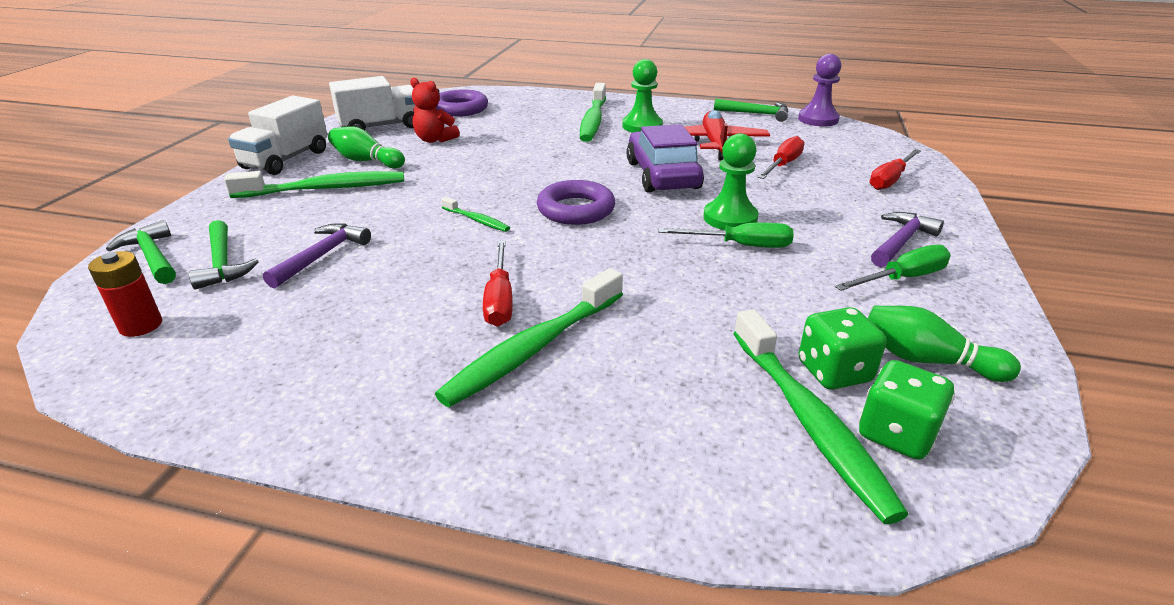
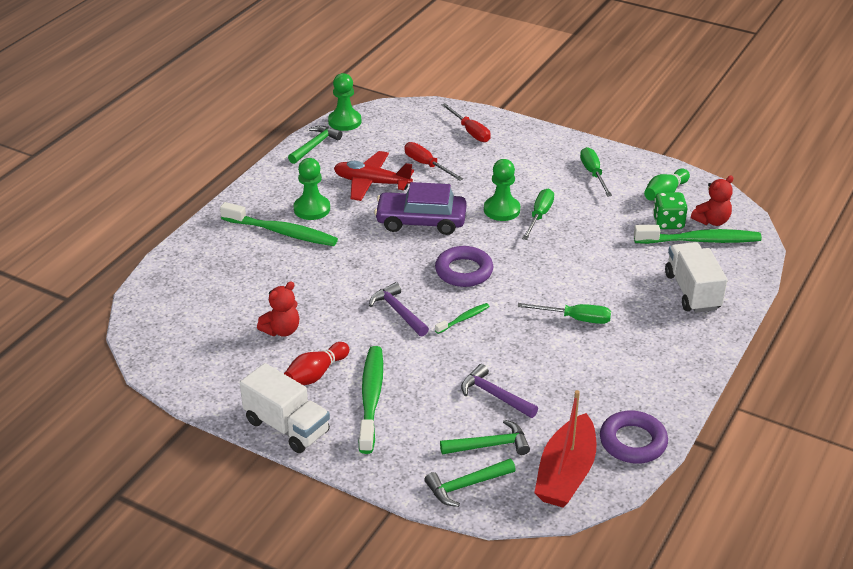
camera: 75 degrees left, 5 degrees up
red battery [88,251,162,337] -> red boat [534,390,596,508]
green bowling pin [328,126,405,168] -> red bowling pin [284,342,350,385]
white truck [329,76,415,130] -> white truck moved to [665,242,727,313]
purple ring [435,89,488,117] -> purple ring moved to [600,411,668,464]
green toothbrush [435,268,623,407] -> none
red screwdriver [483,240,513,327] -> green screwdriver [518,303,611,324]
purple pawn [798,54,841,127] -> green pawn [328,73,361,131]
green dice [859,360,955,460] -> red teddy bear [691,175,733,226]
purple hammer [871,212,944,267] -> purple hammer moved to [369,282,429,336]

